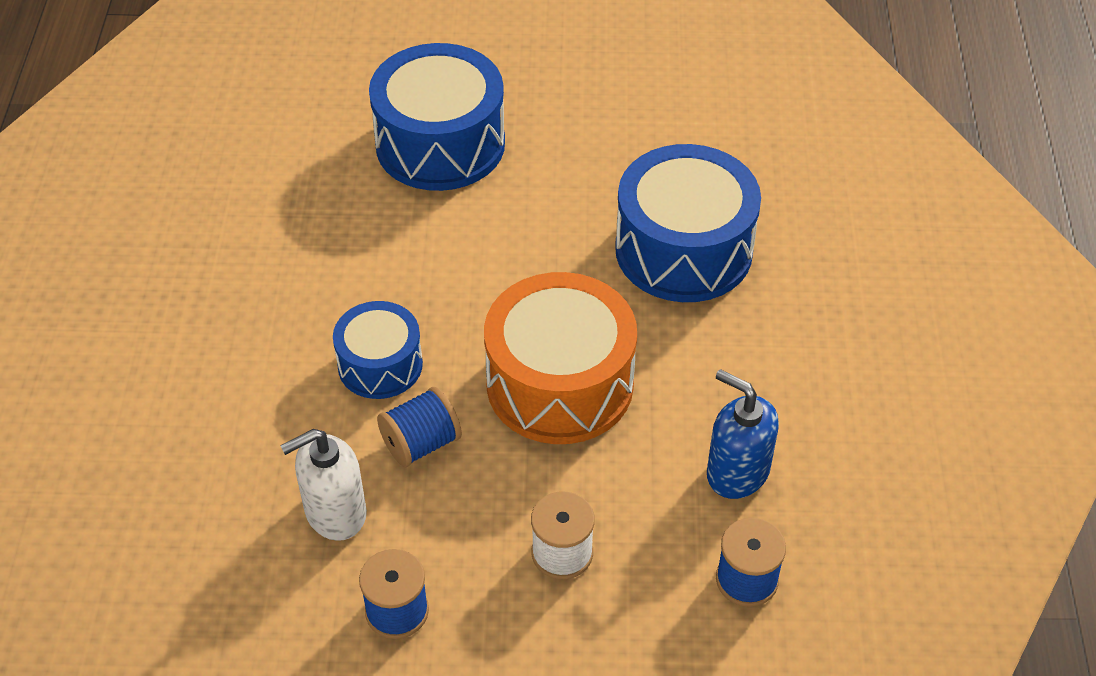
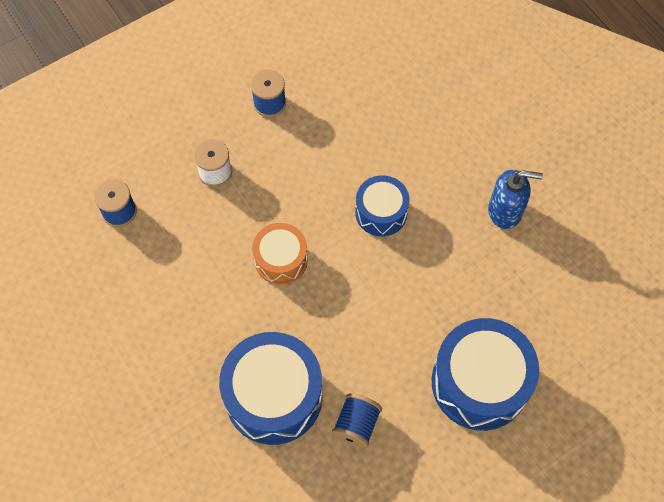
camera: 145 degrees right, 15 degrees up
white soap dispenser [280,429,367,541] -> none
blue spool [377,387,462,467] -> blue spool moved to [332,393,382,448]
orange drum [484,272,637,444] -> orange drum [252,223,308,285], size x0.58
blue soap dispenser [707,369,779,499] -> blue soap dispenser moved to [488,170,543,229]

